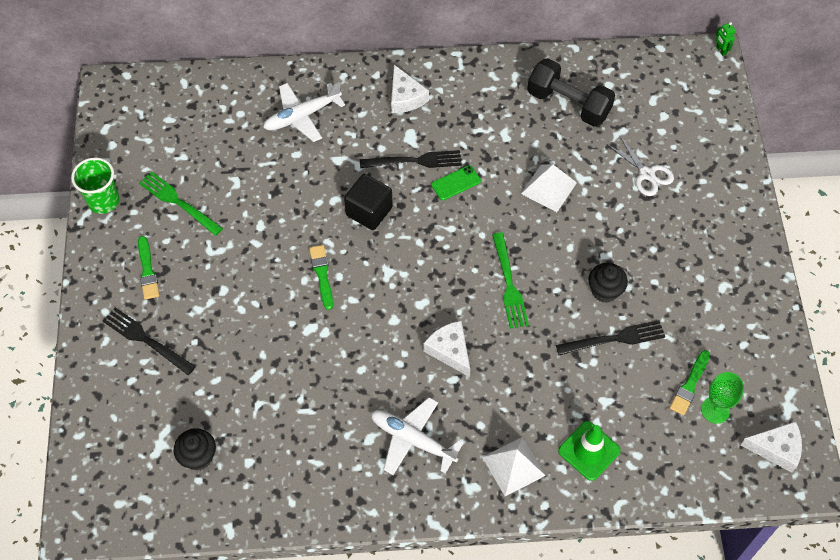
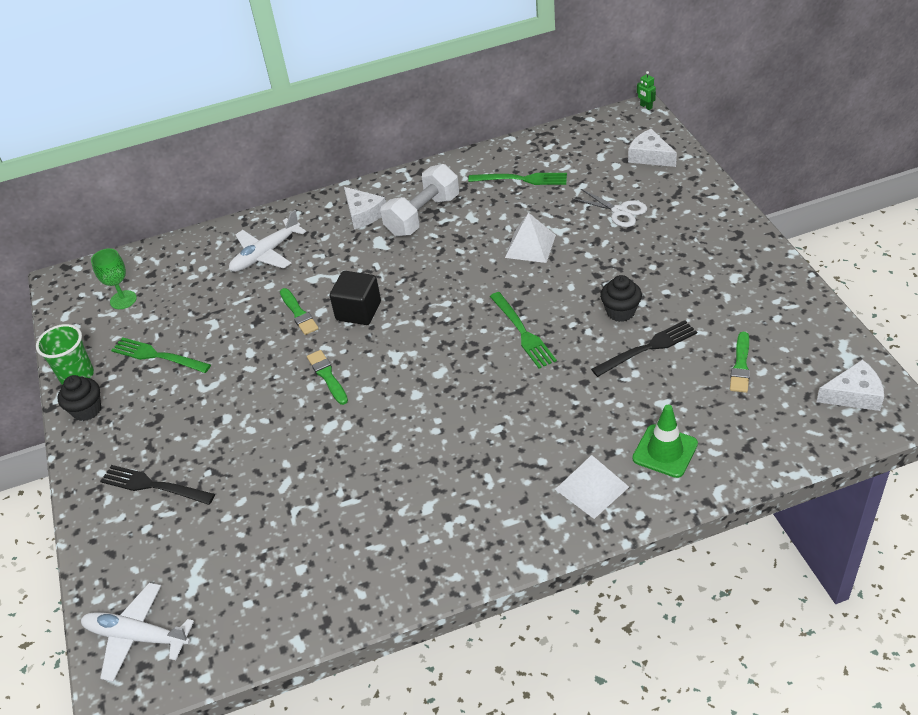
camera: 10 degrees left, 15 degrees down
green brush [138,236,159,300] -> green brush moved to [280,288,319,335]
black cupcake [174,428,216,471] -> black cupcake moved to [58,375,101,421]
black fork [360,150,462,168] -> none
white plane [371,397,463,475] -> white plane moved to [81,583,194,682]
white cheese [424,321,470,377] -> white cheese moved to [628,129,677,167]
green phone [431,165,481,200] -> none
black dumbbell [527,58,615,127] -> green fork [468,173,567,185]
green goblet [701,372,744,424] -> green goblet moved to [91,248,137,309]
none -> white dumbbell [381,164,459,237]

